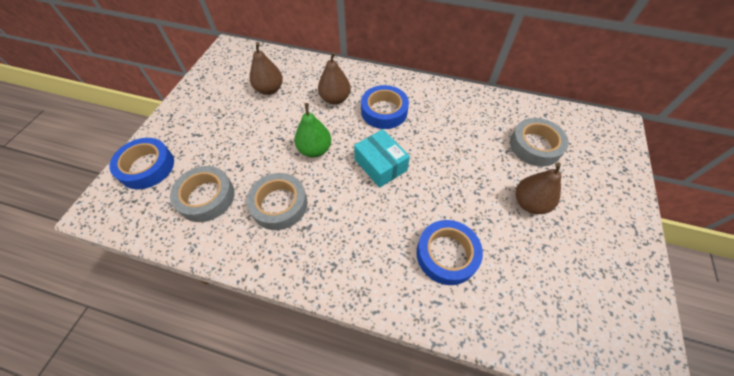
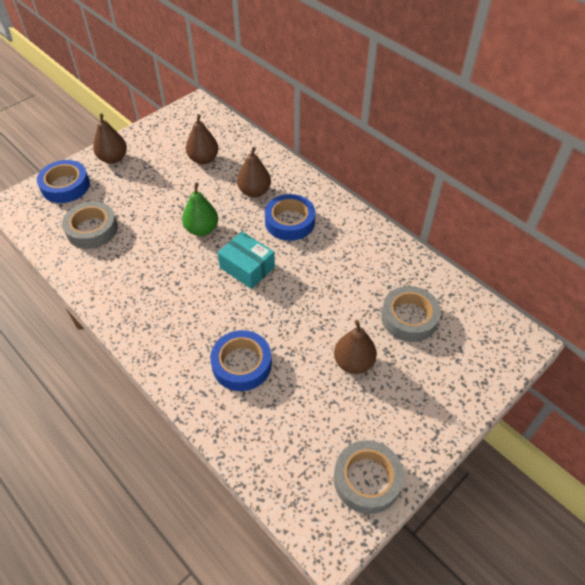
camera: 30 degrees right, 5 degrees down
grey tape [246,173,308,230] -> grey tape moved to [334,440,404,514]
turquoise box [354,129,410,188] -> turquoise box turned 45 degrees counterclockwise [217,232,275,289]
none -> brown pear [93,113,127,164]

